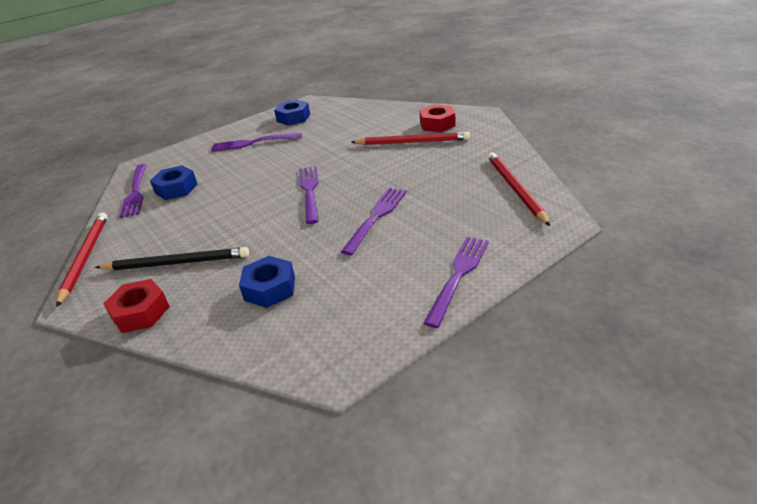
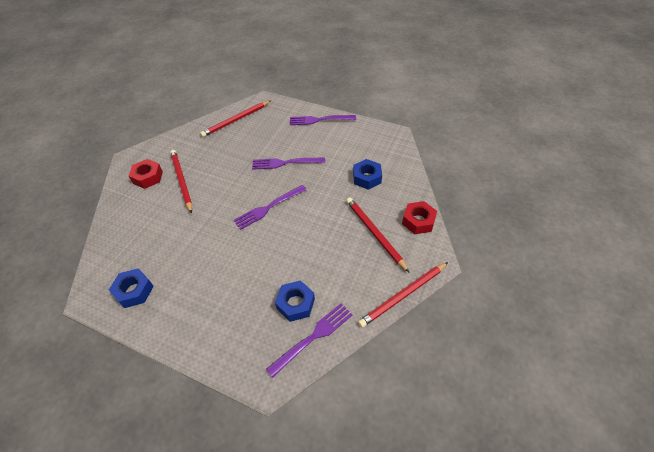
camera: 120 degrees left, 15 degrees up
black pencil [95,247,249,270] -> red pencil [346,197,410,273]
purple fork [211,133,302,152] -> none

